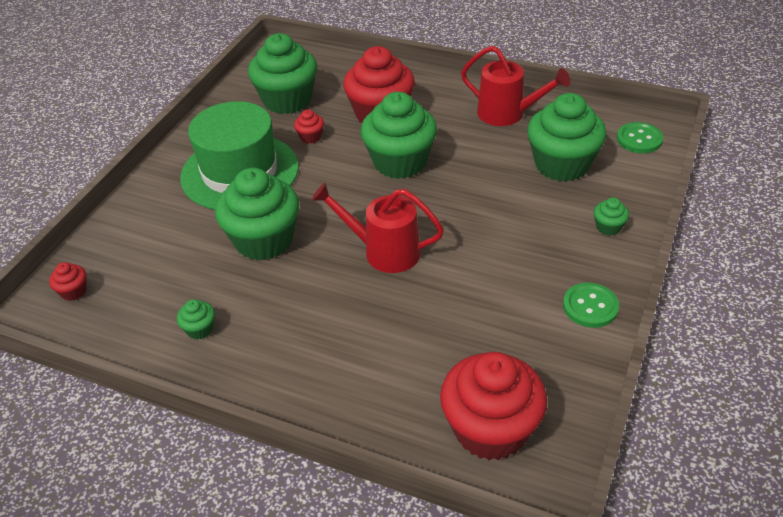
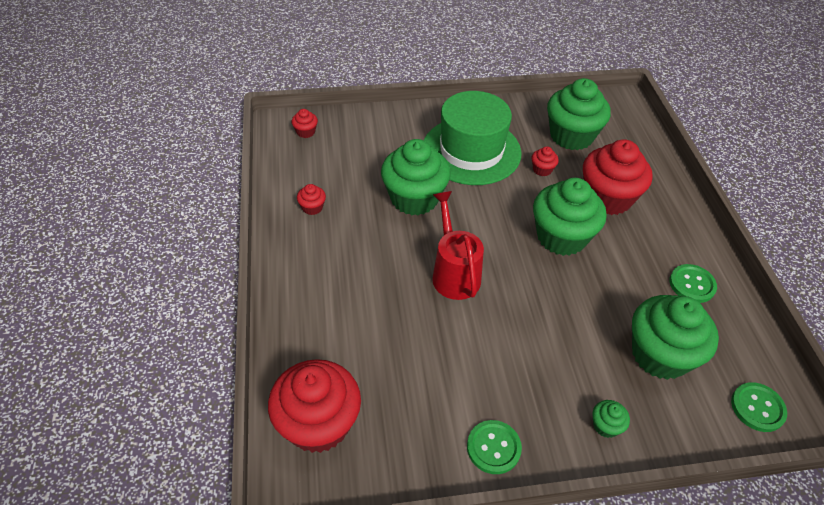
camera: 55 degrees right, 5 degrees up
green cupcake [177,299,215,340] -> red cupcake [297,184,326,215]
red watering can [461,46,570,126] -> green button [669,264,717,303]

